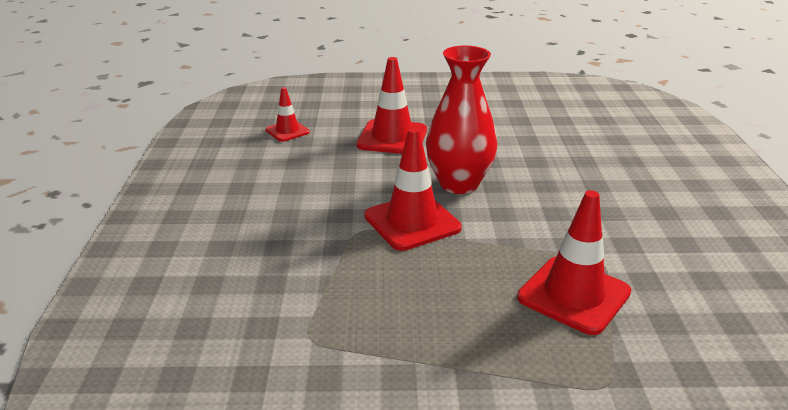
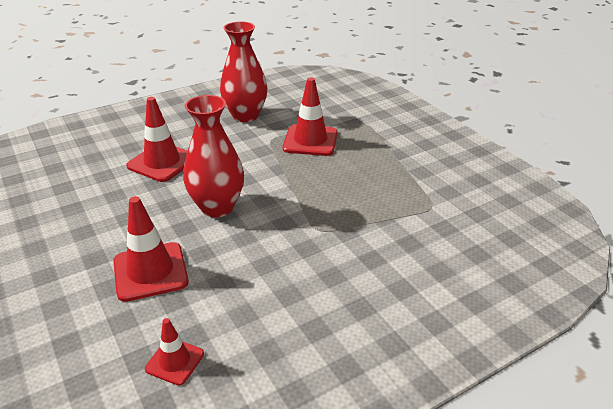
camera: 120 degrees left, 5 degrees up
red traffic cone [364,128,462,251] -> red traffic cone moved to [126,97,188,182]
none -> red vase [220,21,268,122]

